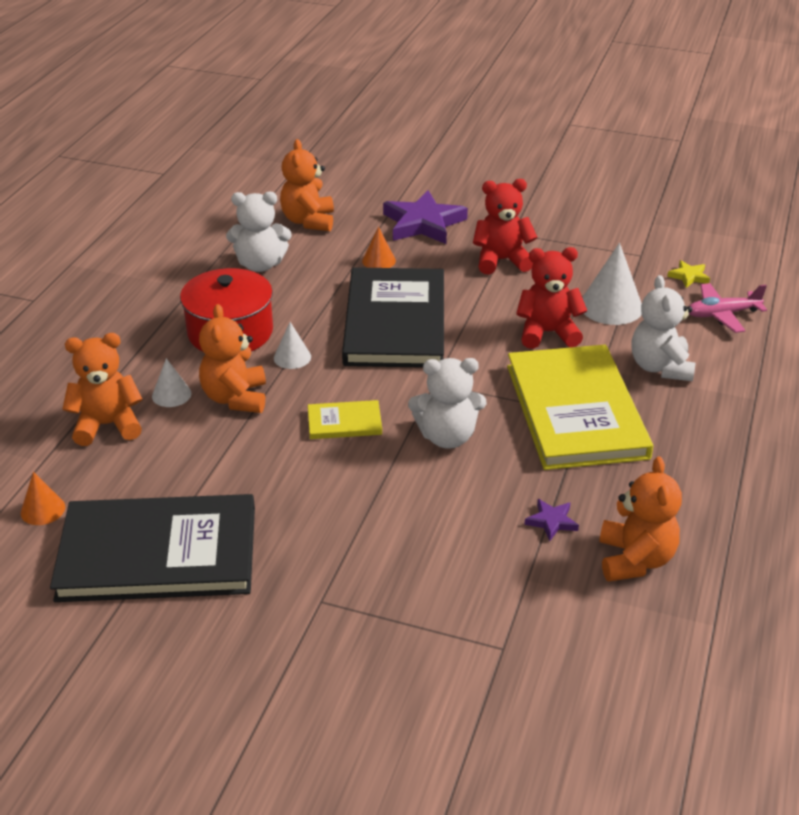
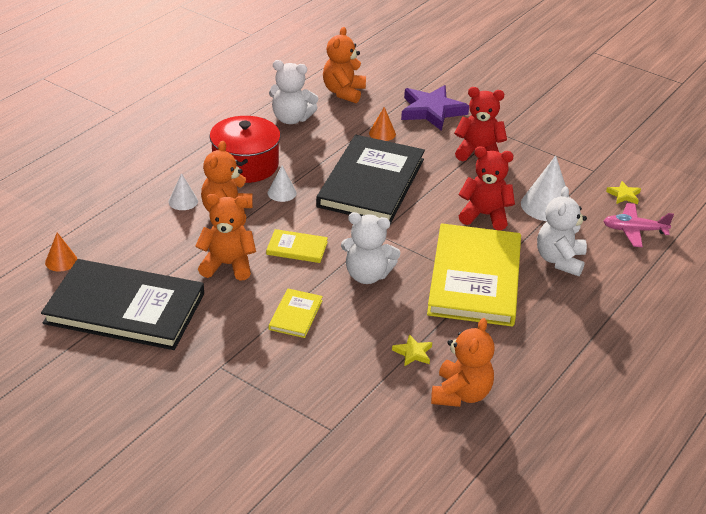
camera: 15 degrees right, 0 degrees up
orange teddy bear [63,333,143,446] -> orange teddy bear moved to [195,194,256,281]
purple star [524,499,579,541] -> yellow star [392,334,432,366]
none -> yellow book [269,289,323,338]

